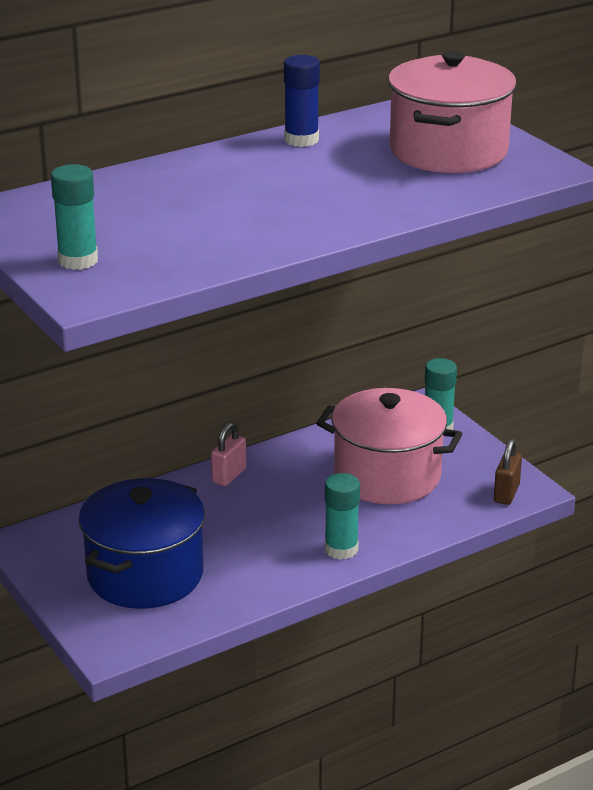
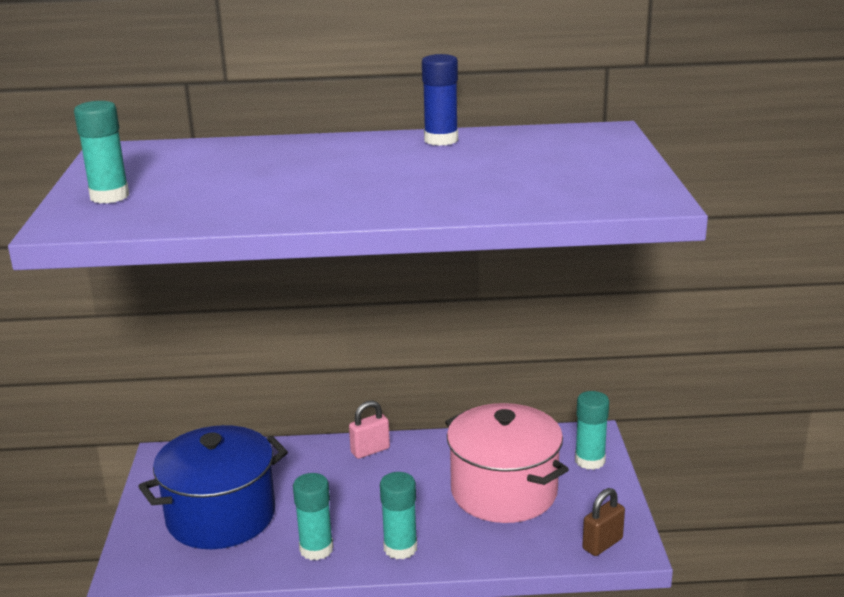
camera: 30 degrees right, 5 degrees down
pink pot [388,50,517,173] -> none
none -> turquoise glue stick [293,473,333,560]

